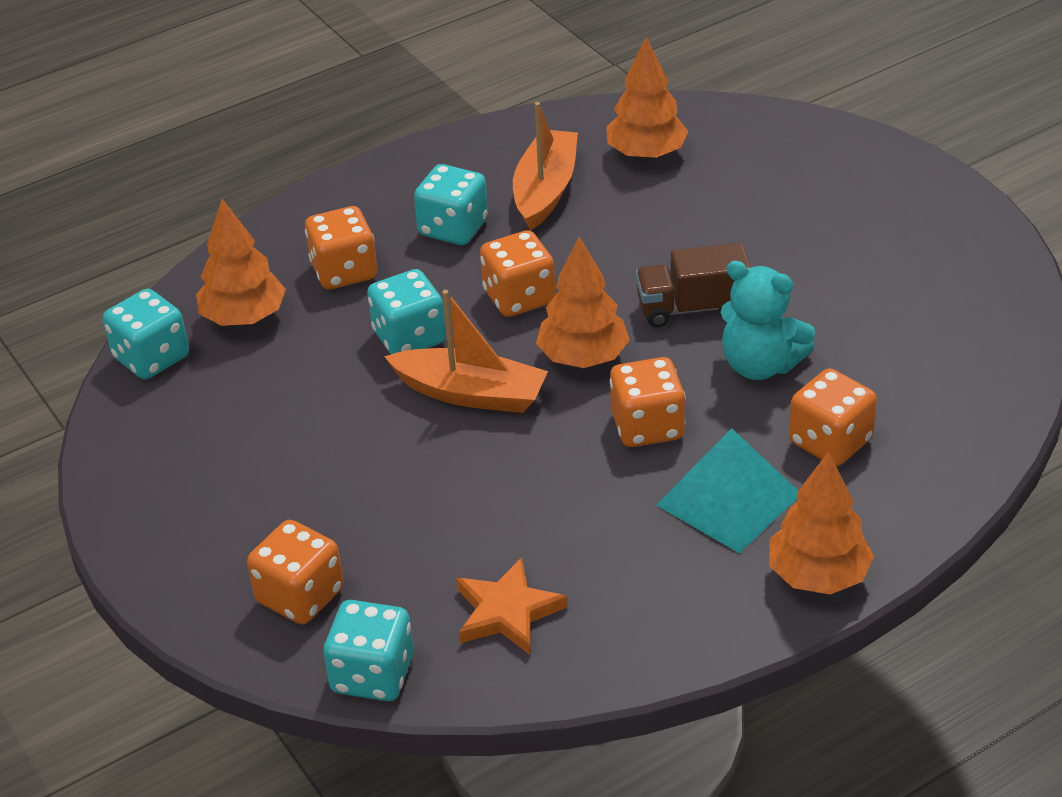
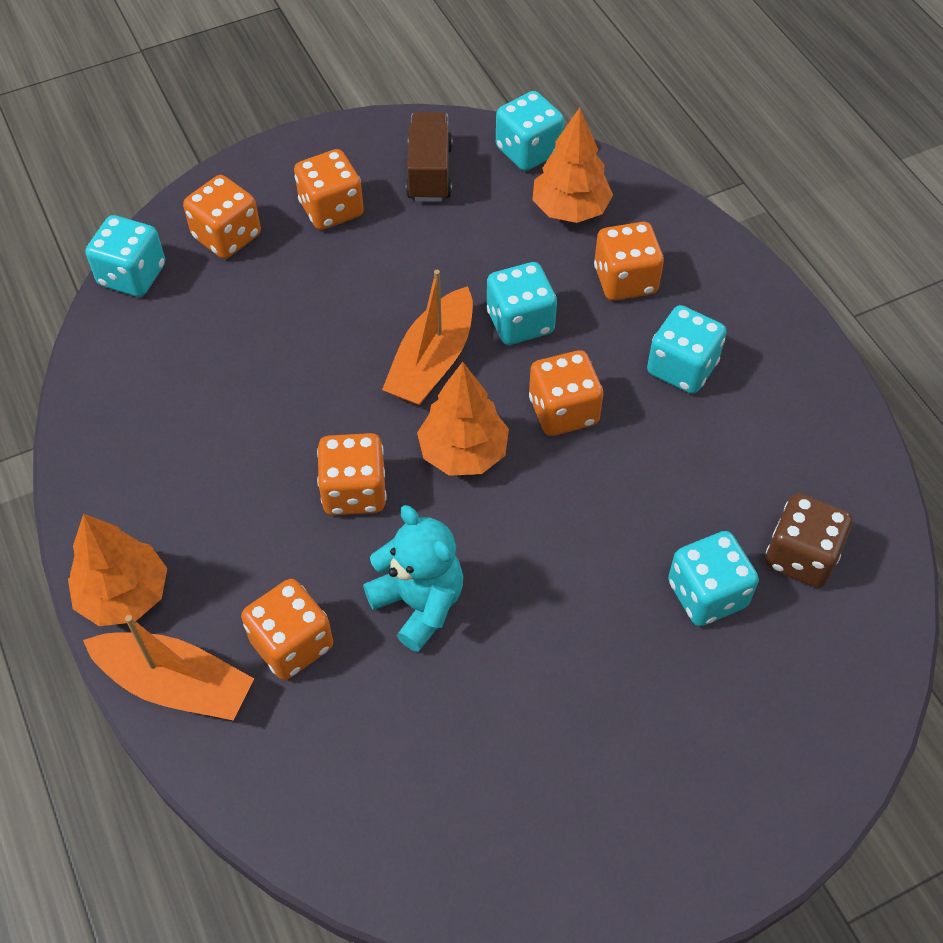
camera: 95 degrees right, 15 degrees up
orange star [456,557,568,655] -> none
orange boat [513,102,578,231] -> orange boat moved to [83,615,254,720]
orange tree [606,37,689,160] -> brown dice [765,493,852,588]
brown truck [636,243,751,327] -> brown truck moved to [406,112,453,201]
turquoise pyramid [657,428,798,553] -> none
turquoise teddy bear [720,261,816,380] -> turquoise teddy bear turned 105 degrees clockwise [363,505,463,652]
none -> orange dice [294,149,364,230]
none -> turquoise dice [668,531,759,626]

